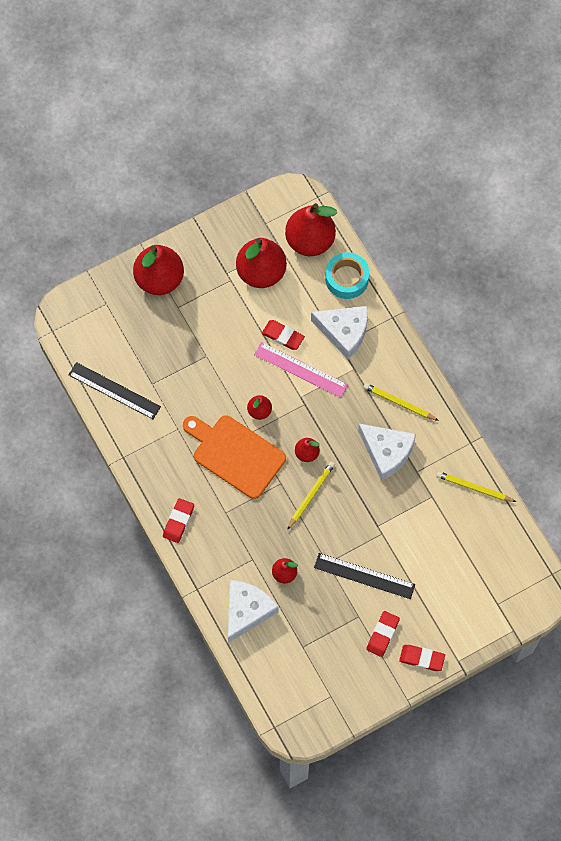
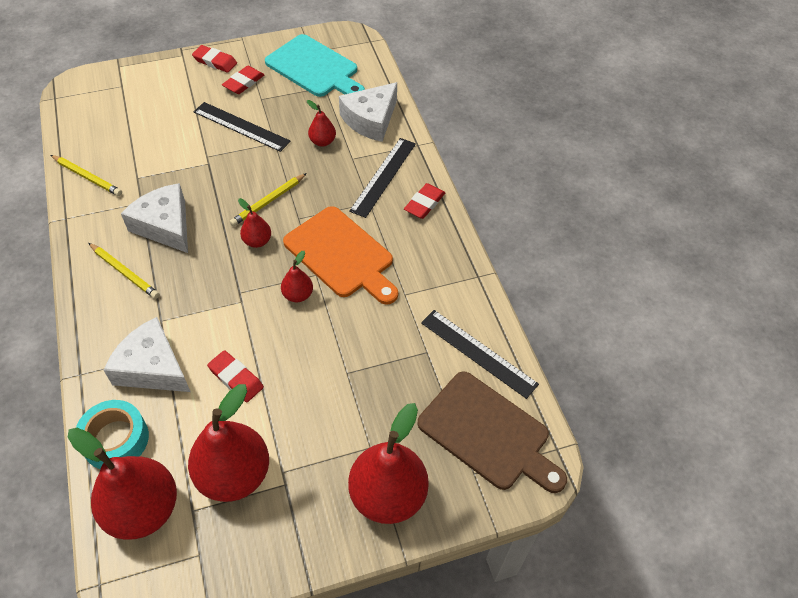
camera: 170 degrees left, 15 degrees down
pink ruler [254,342,348,398] -> none
none -> turquoise cutting board [265,34,365,97]
none -> black ruler [349,138,416,218]
none -> brown cutting board [417,371,567,493]

